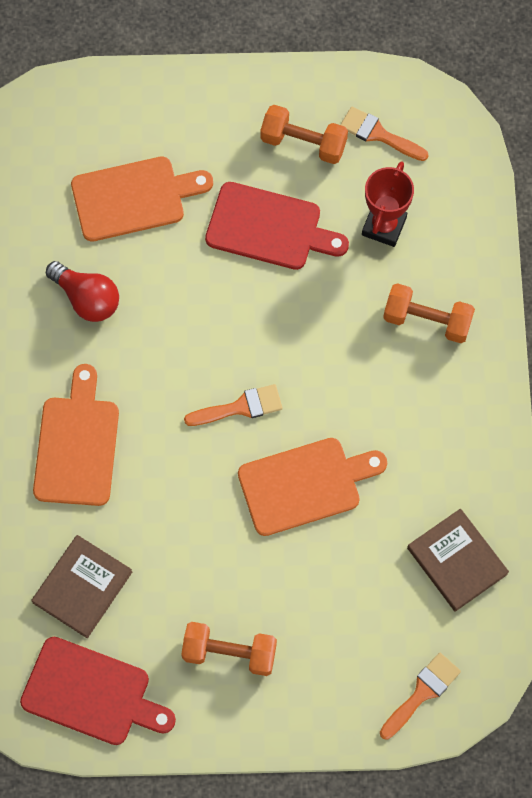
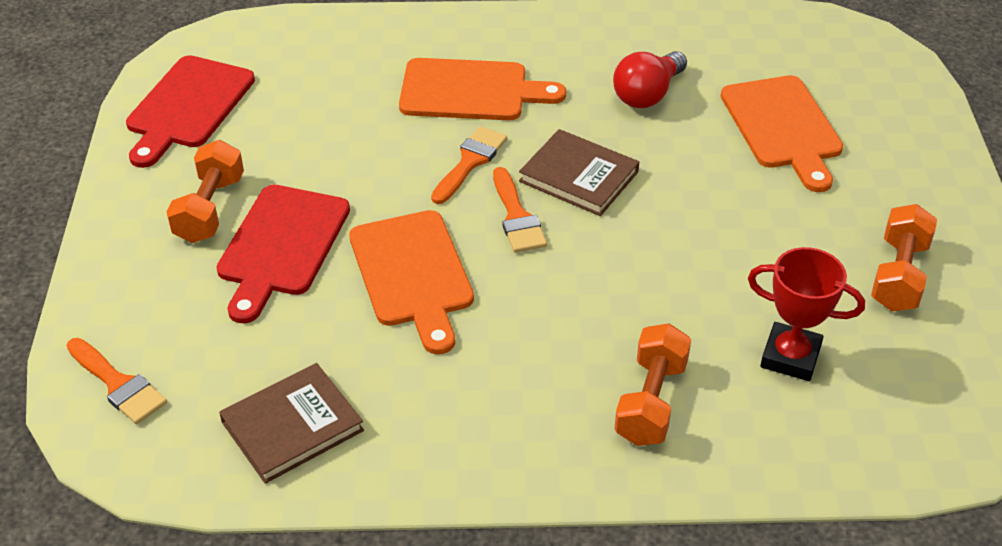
camera: 90 degrees right, 25 degrees down
brown book [31,535,132,638] -> brown book moved to [519,129,639,216]
red cutting board [205,182,349,270] -> red cutting board moved to [216,185,350,323]
orange brush [340,106,428,161] -> orange brush moved to [431,126,507,204]

